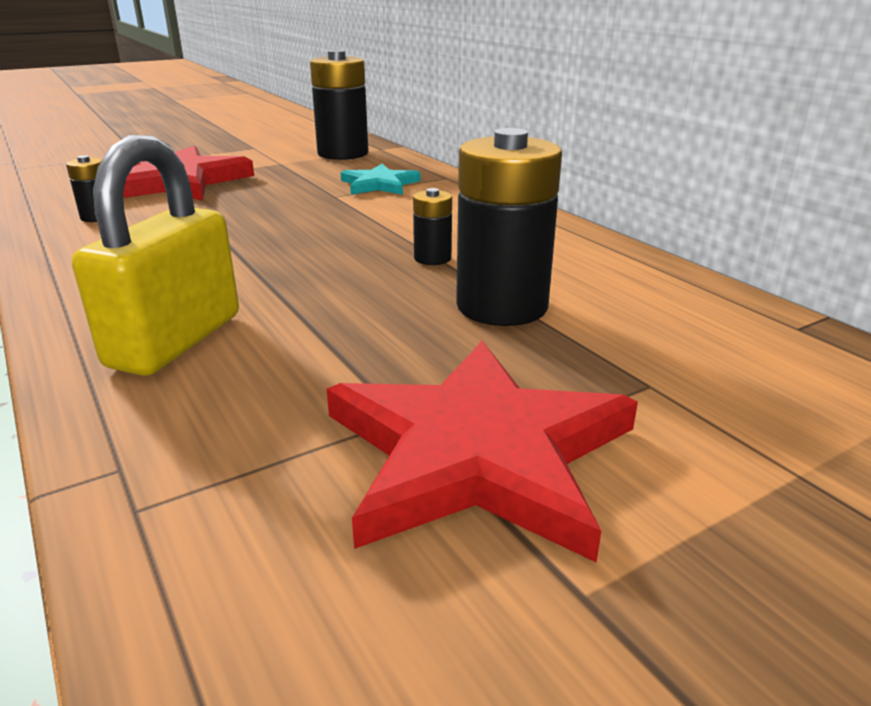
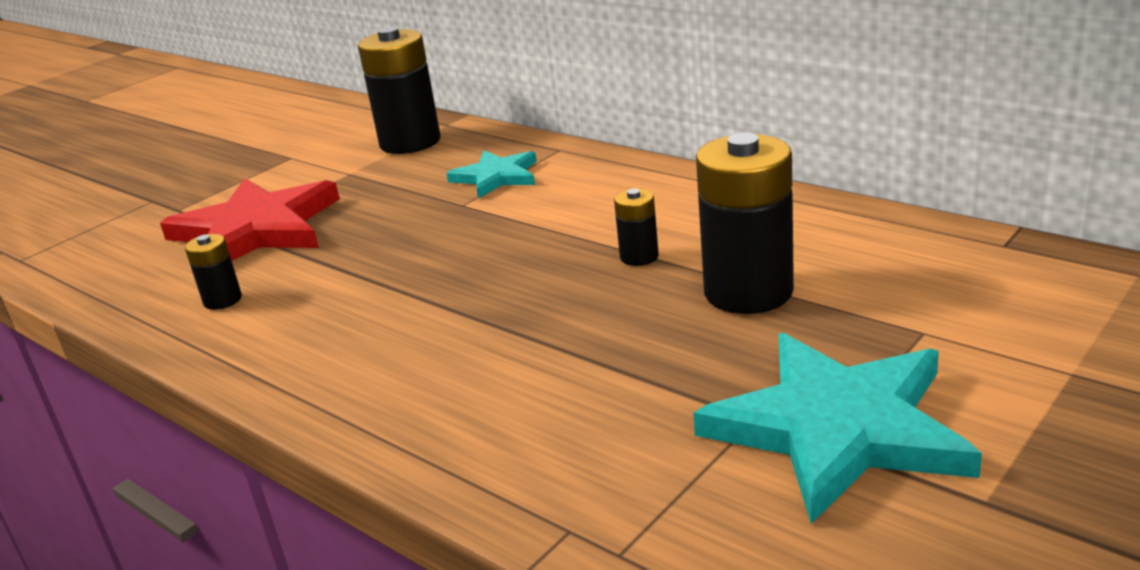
camera: 15 degrees left, 0 degrees up
yellow padlock [72,135,239,376] -> none
red star [327,340,638,563] -> turquoise star [693,333,982,524]

